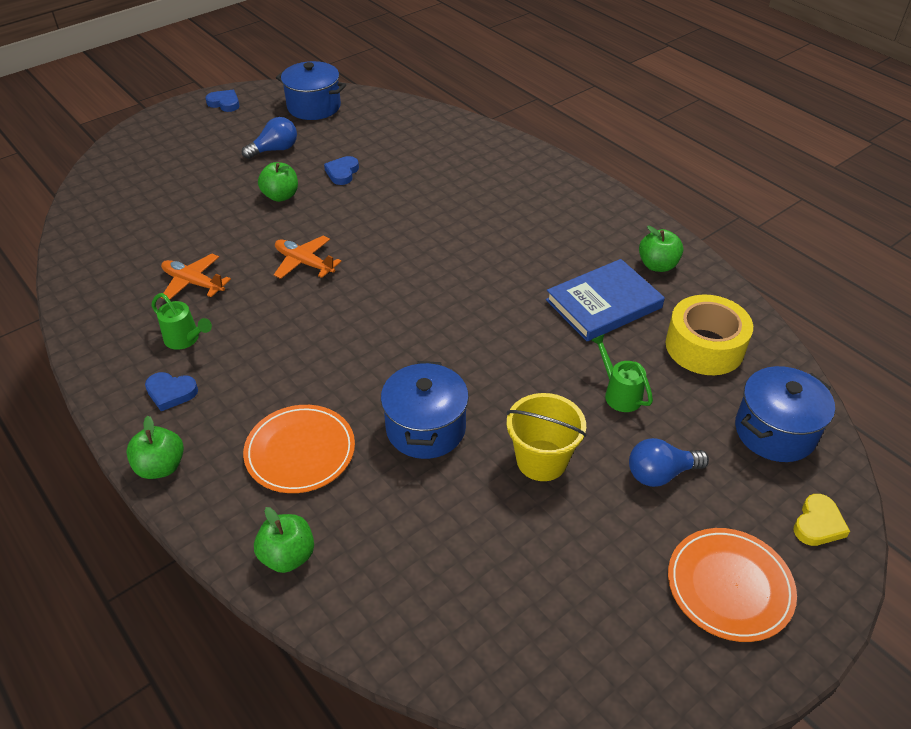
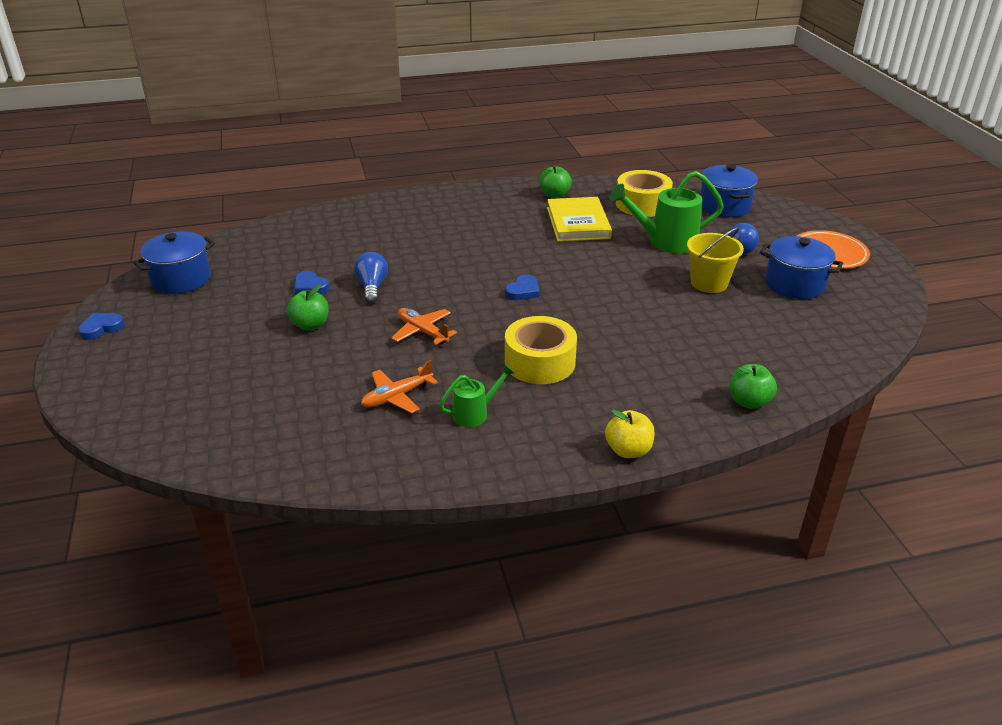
camera: 65 degrees left, 10 degrees down
green apple [126,416,184,479] -> yellow apple [605,409,655,458]
blue heart [145,372,198,411] -> blue heart moved to [505,274,540,300]
blue light bulb [242,117,297,159] -> blue light bulb moved to [354,252,388,303]
orange plate [243,405,355,493] -> none
orange plane [274,236,342,279] -> orange plane turned 75 degrees clockwise [391,308,457,345]
blue pot [381,361,469,459] -> blue pot moved to [760,236,843,299]
blue book [546,259,665,342] -> yellow book [547,197,612,242]
green watering can [591,334,653,412] -> green watering can [609,171,724,253], size x1.83
yellow heart [793,494,850,546] -> none
none -> yellow tape [505,316,577,384]

